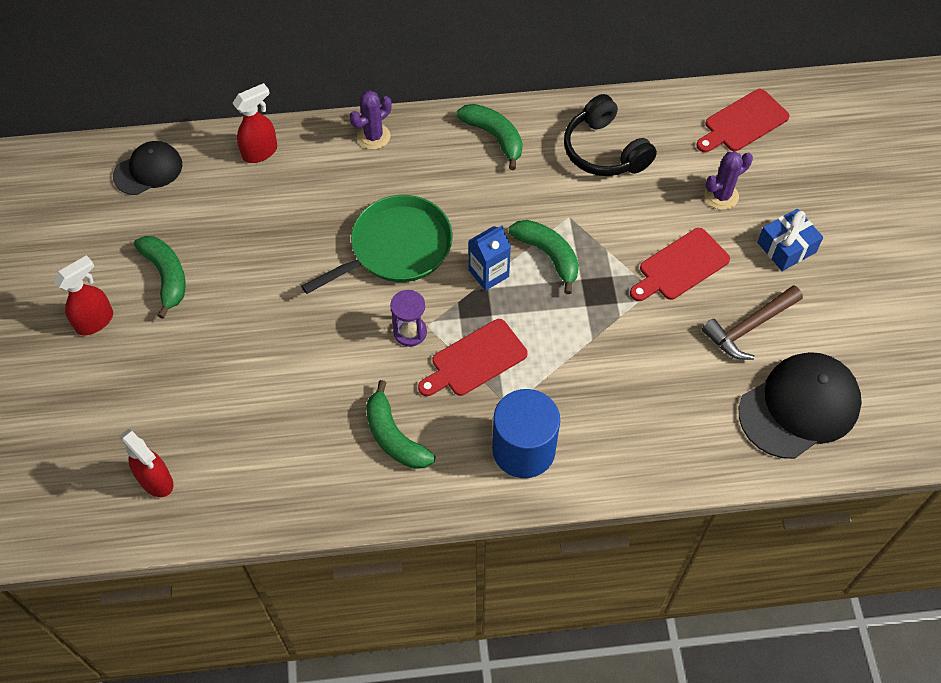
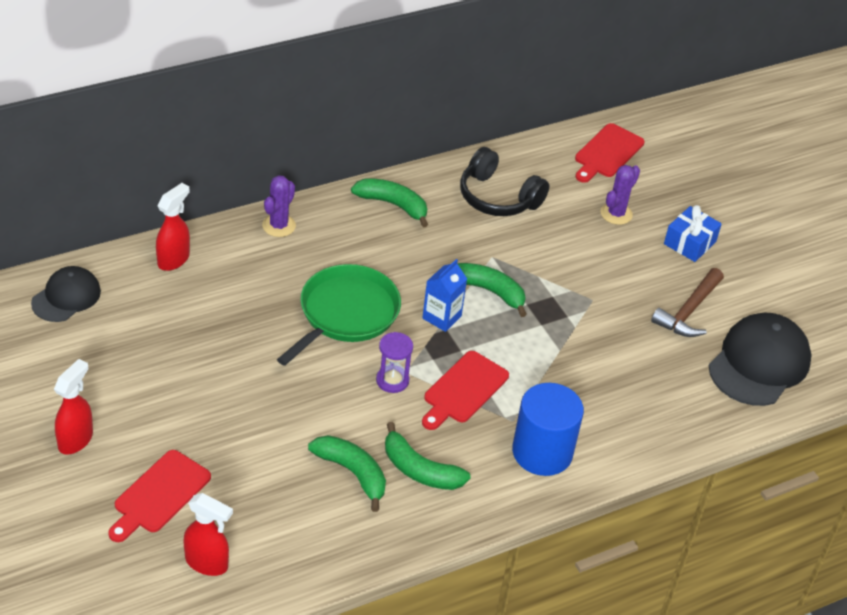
camera: 25 degrees left, 15 degrees down
green banana [134,236,185,319] -> green banana moved to [308,435,386,512]
red cutting board [630,228,730,301] -> red cutting board moved to [108,450,211,542]

